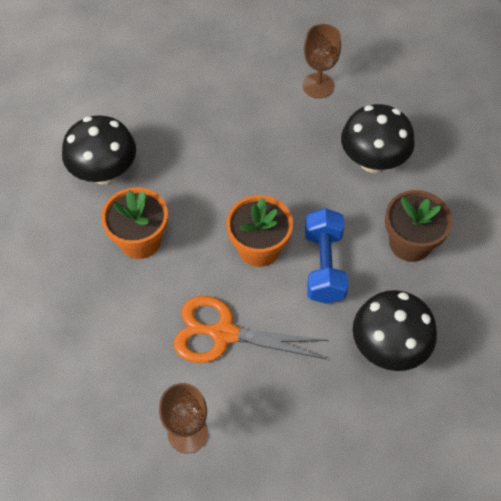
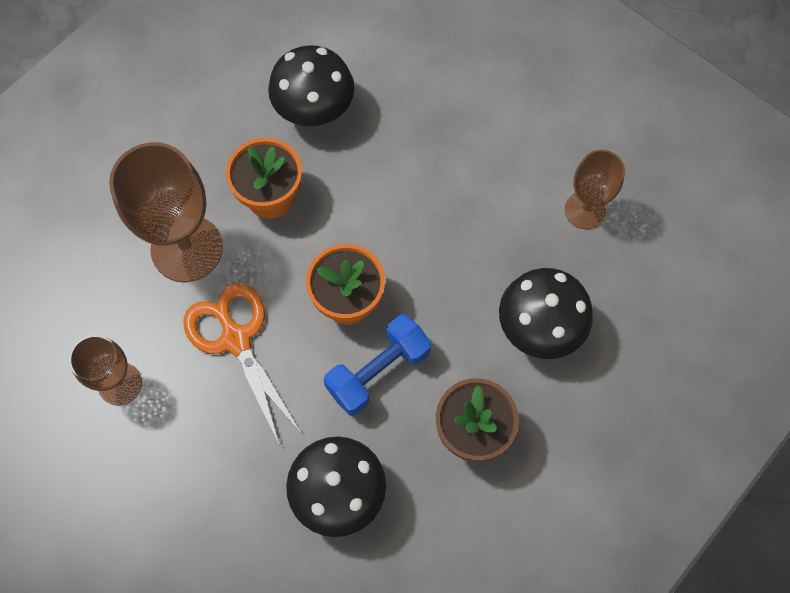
camera: 50 degrees right, 10 degrees up
none -> brown goblet [109,142,223,282]

